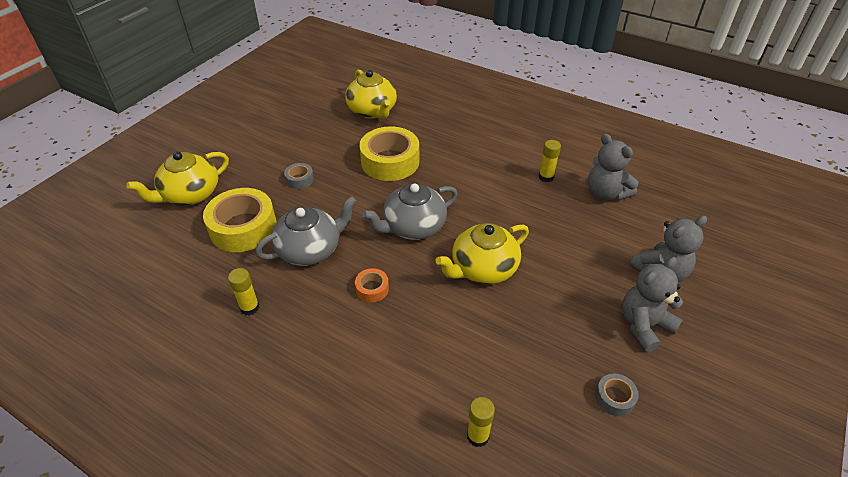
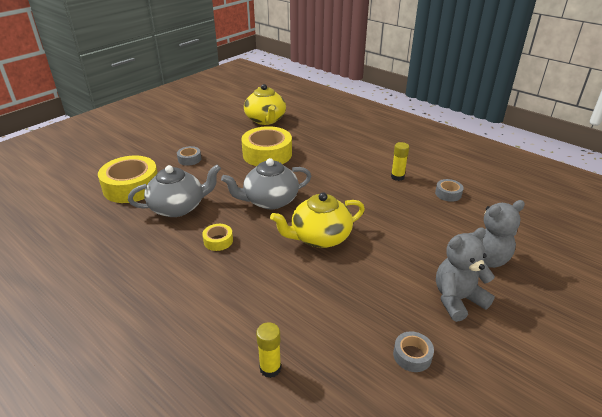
camera: 10 degrees right, 10 degrees down
yellow teapot [126,152,229,206] -> none
yellow glue stick [228,268,259,315] -> none
orange tape [355,268,389,302] -> yellow tape [202,224,233,251]
grey teddy bear [588,134,638,201] -> grey tape [435,179,463,202]

